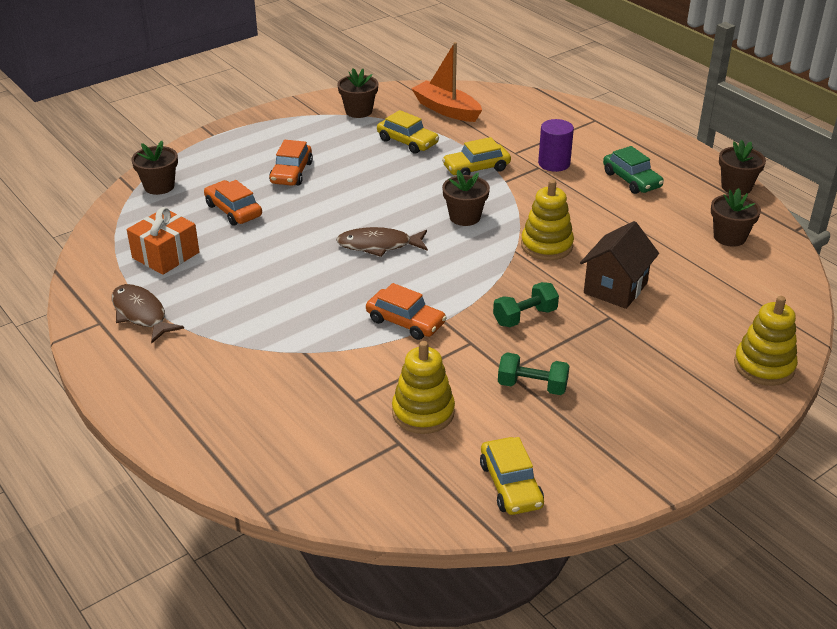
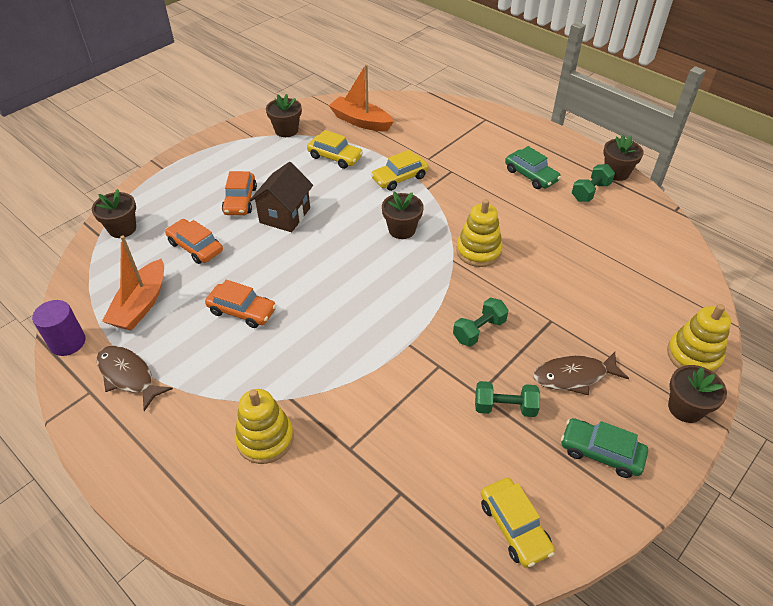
camera: 10 degrees left, 10 degrees up
orange gift [127,207,199,275] -> orange boat [102,236,164,331]
brown fish [336,227,428,257] -> brown fish moved to [534,352,629,396]
orange car [366,283,447,340] -> orange car moved to [205,280,276,328]
yellow stacking toy [392,341,455,434] -> yellow stacking toy moved to [235,389,294,464]
purple cylinder [538,119,574,172] -> purple cylinder moved to [32,300,86,356]
brown house [580,221,659,309] -> brown house moved to [249,162,313,232]
brown flower pot [711,188,761,247] -> brown flower pot moved to [668,365,727,423]
none -> green car [561,418,648,478]
none -> green dumbbell [572,164,615,202]

